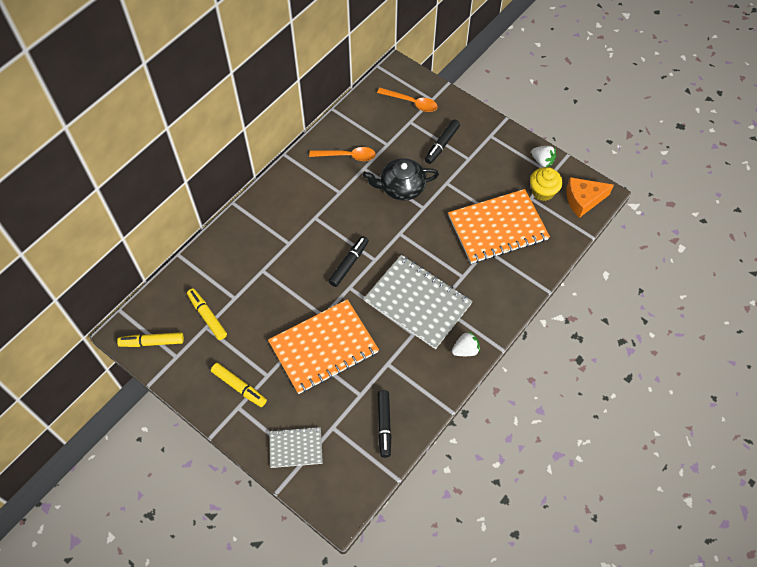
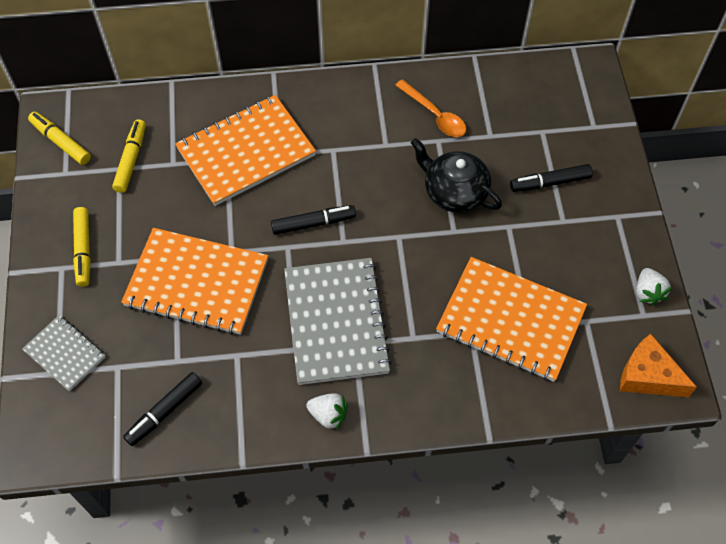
camera: 45 degrees right, 0 degrees up
orange spoon [377,88,438,112] -> none
yellow cupcake [530,167,562,201] -> none
none -> orange notebook [175,95,316,206]

